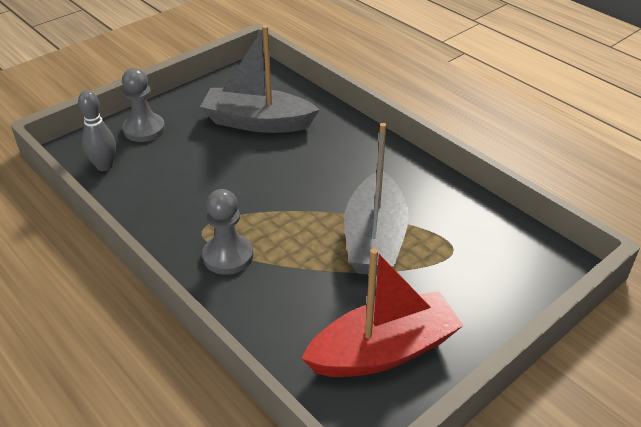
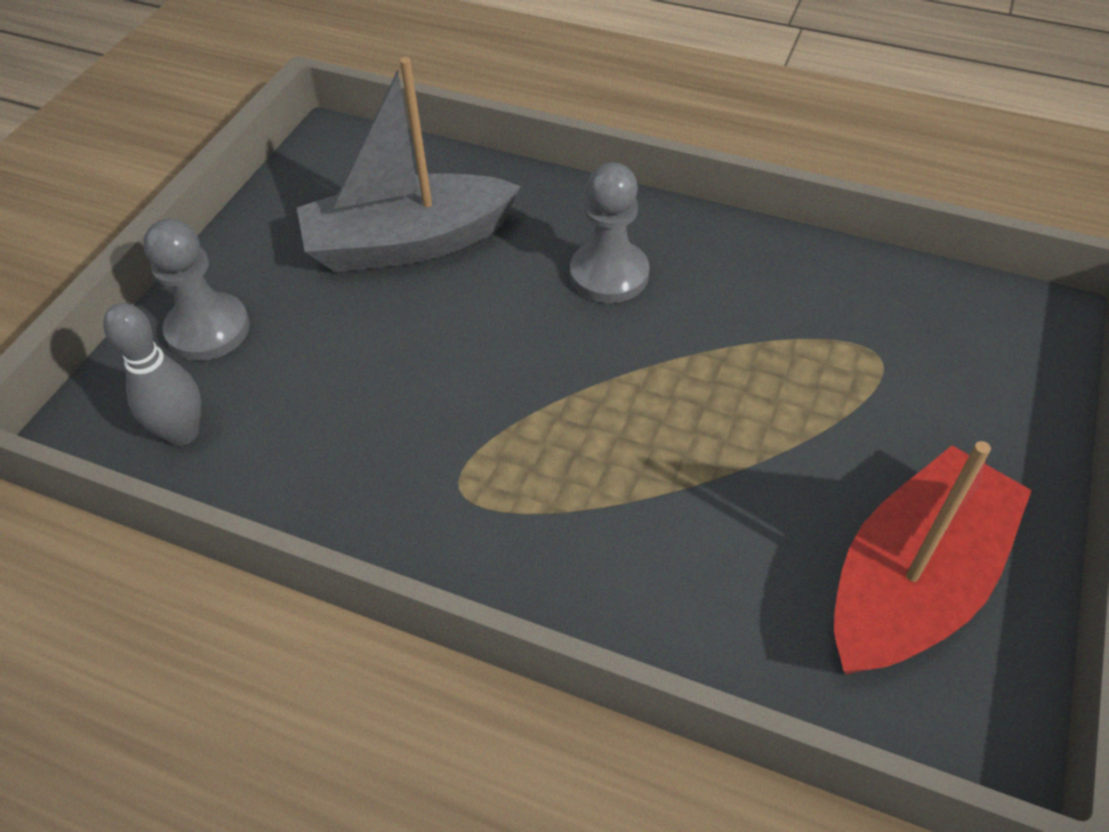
camera: 25 degrees left, 10 degrees up
grey pawn [202,189,253,275] -> grey pawn moved to [570,162,649,303]
grey boat [344,123,409,275] -> none

